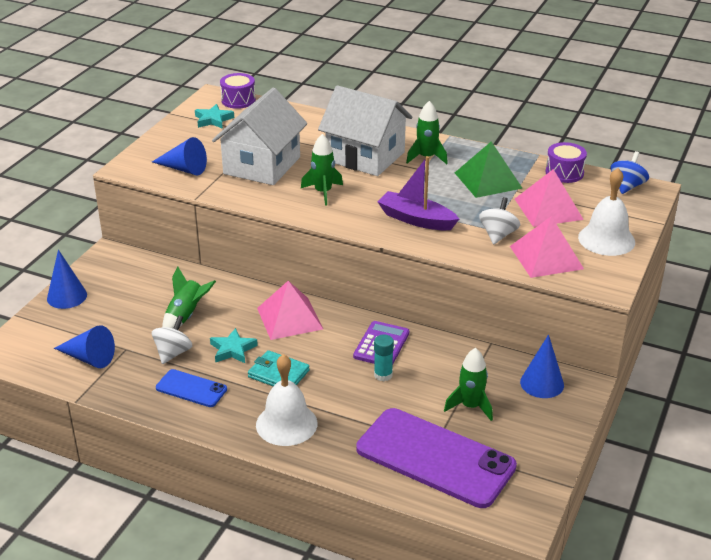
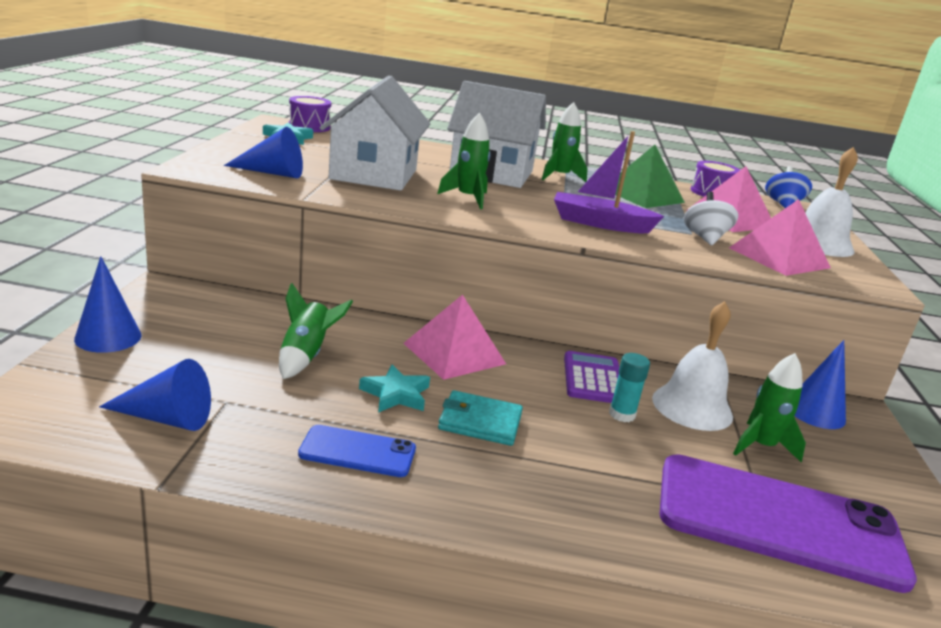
camera: 20 degrees left, 10 degrees down
white spinning top [152,315,192,364] -> none
white bell [256,354,318,446] -> white bell moved to [652,301,733,431]

